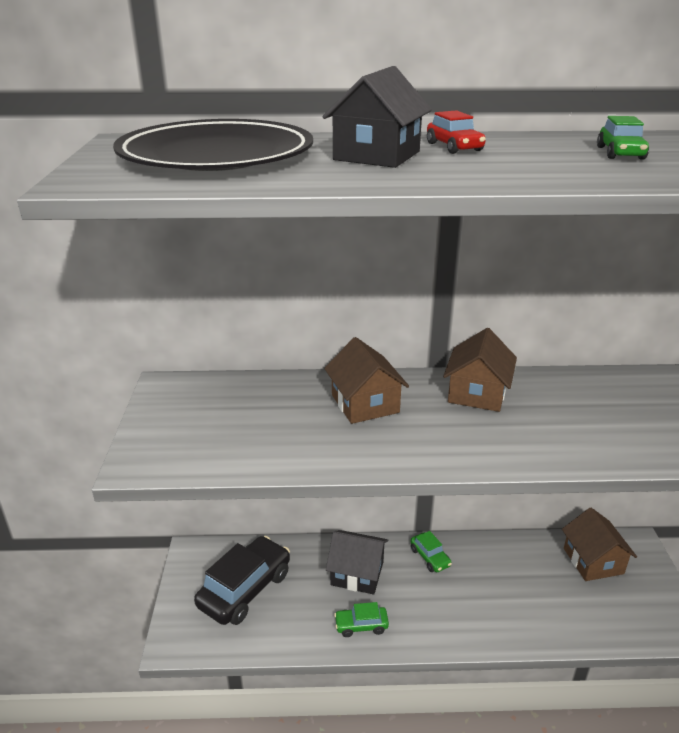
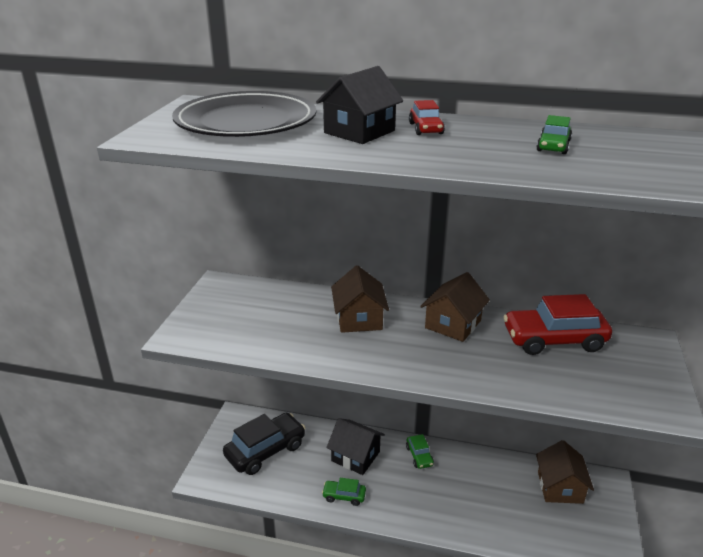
camera: 15 degrees right, 0 degrees up
none -> red car [503,294,612,355]

